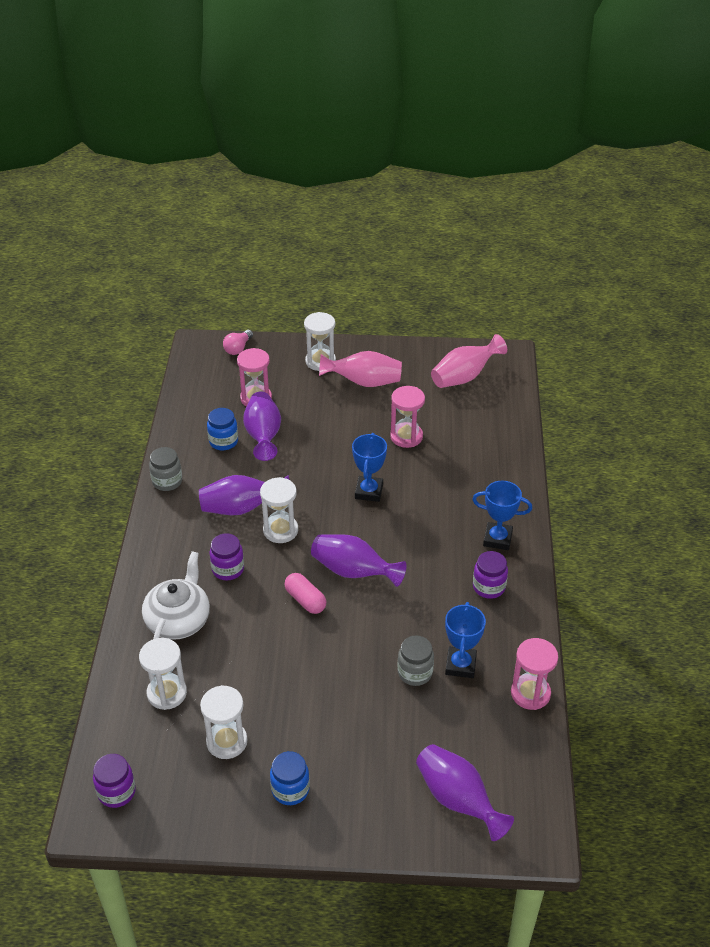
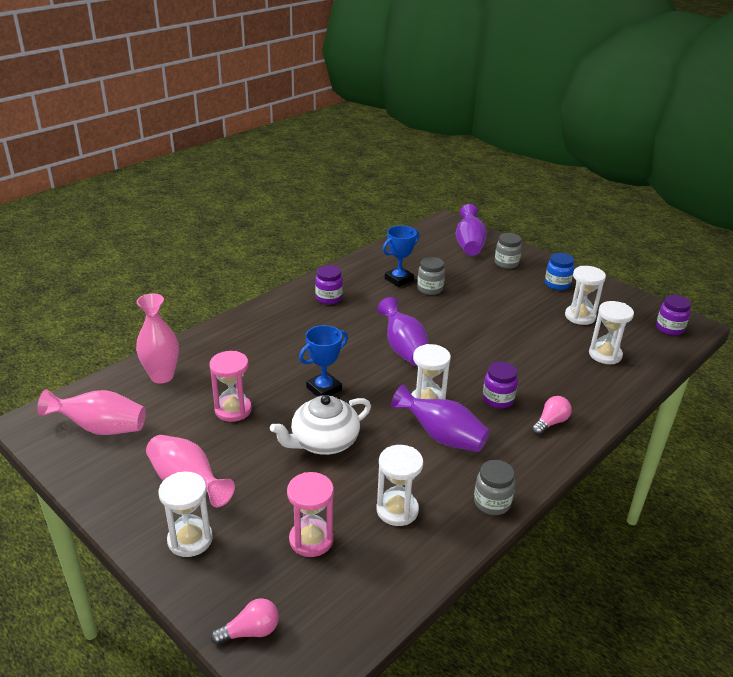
camera: 140 degrees left, 10 degrees down
white teapot [142,551,210,640] -> white teapot moved to [270,395,371,455]
blue jar [207,408,238,450] -> white hourglass [376,445,423,526]
purple vase [243,392,281,461] -> none
pink capsule [284,573,327,614] -> none
blue trophy [472,481,532,550] -> none
pink hourglass [511,638,558,710] -> none
none -> pink vase [136,293,179,384]
none -> grey jar [495,233,522,269]
none -> pink light bulb [532,396,572,435]

